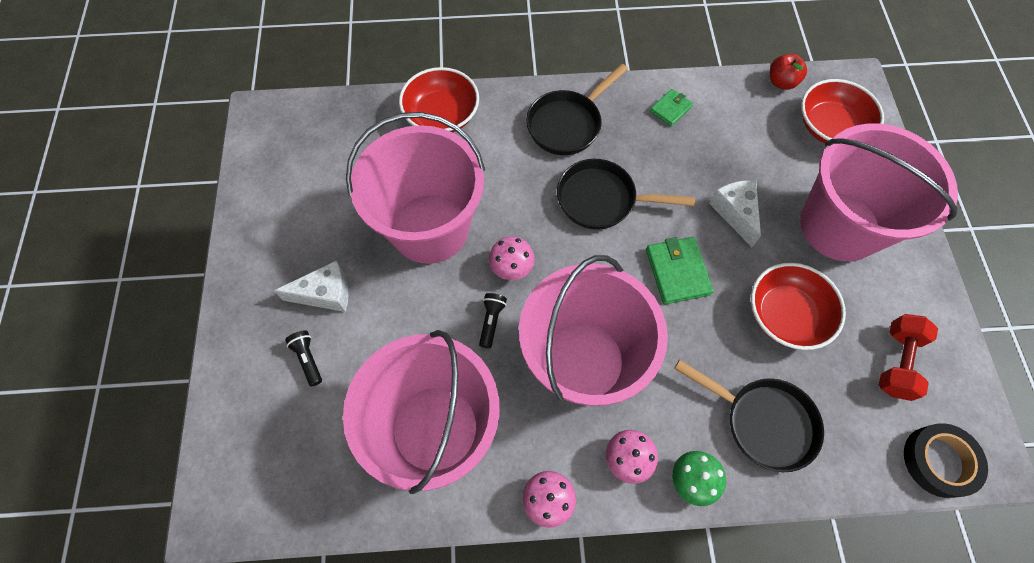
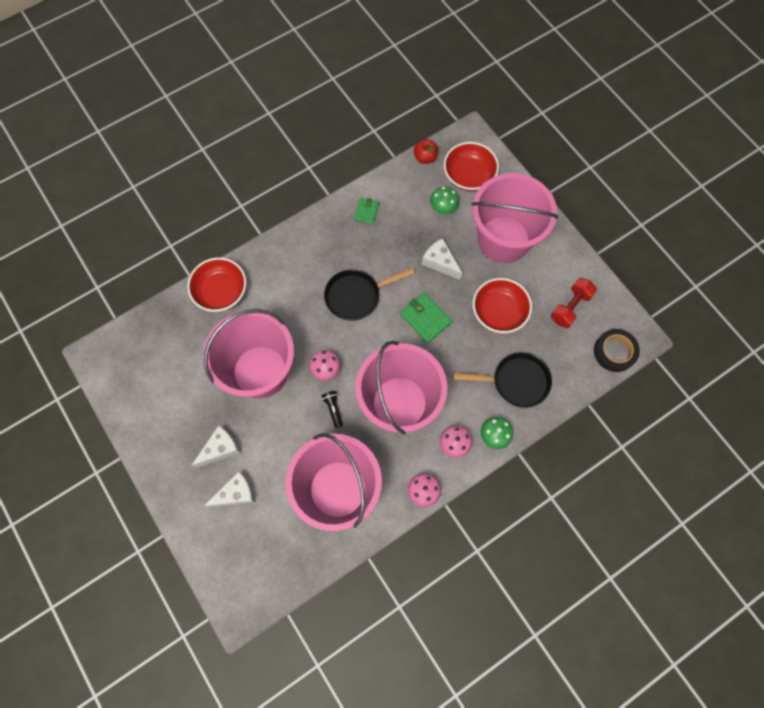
camera: 30 degrees left, 5 degrees up
black flashlight [285,330,322,386] -> white cheese [204,471,255,508]
black pan [526,64,628,155] -> none
red dumbbell [879,314,938,401] -> red dumbbell turned 45 degrees clockwise [551,278,597,328]
none -> green mushroom [430,187,459,214]

